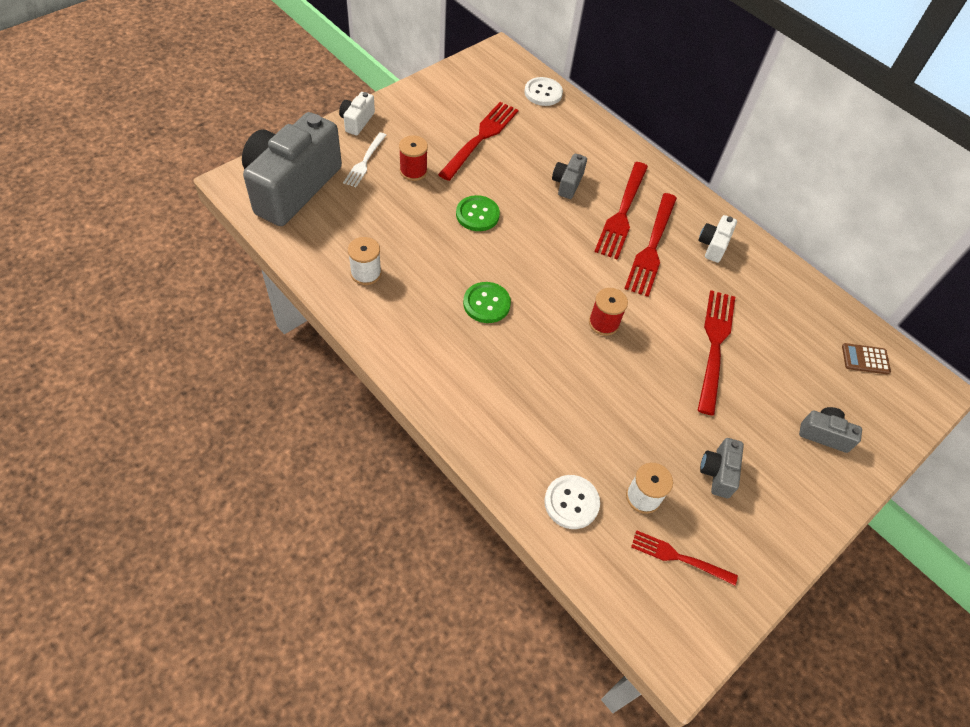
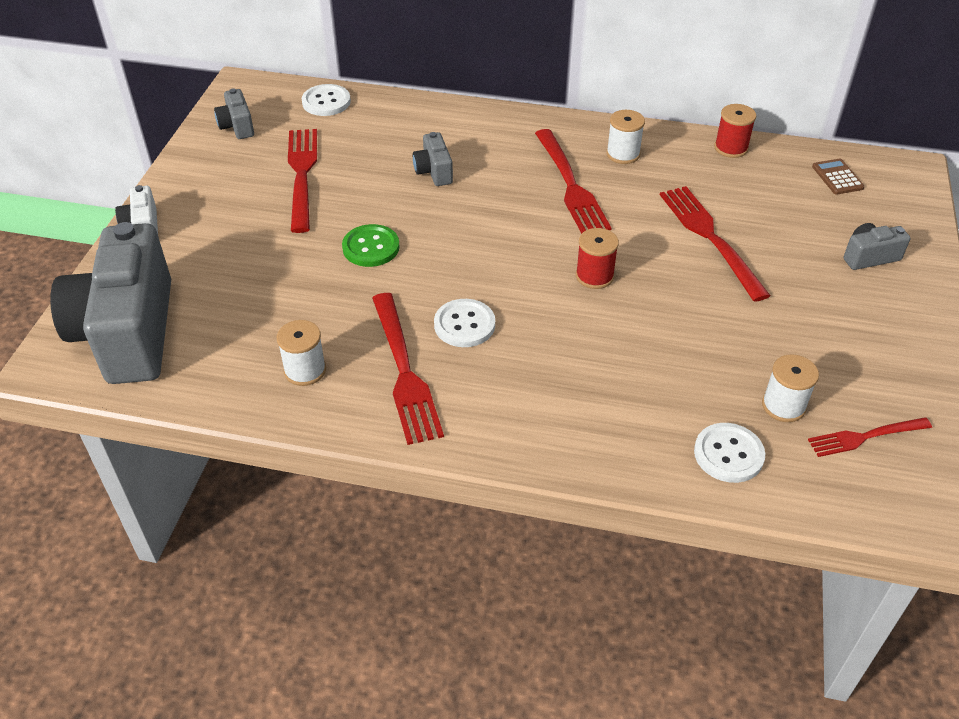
camera: 30 degrees left, 10 degrees down
white fork [343,132,386,187] -> none
red spool [399,135,428,181] -> red spool moved to [714,104,756,158]
green button [463,282,511,323] -> white button [434,299,495,347]
red fork [594,162,648,260] -> red fork moved to [372,293,444,445]
white camera [698,215,737,263] -> white spool [606,110,645,164]
grey camera [700,438,744,498] -> grey camera moved to [214,88,254,139]
brown calculator [842,343,891,374] -> brown calculator turned 105 degrees clockwise [812,158,865,195]

